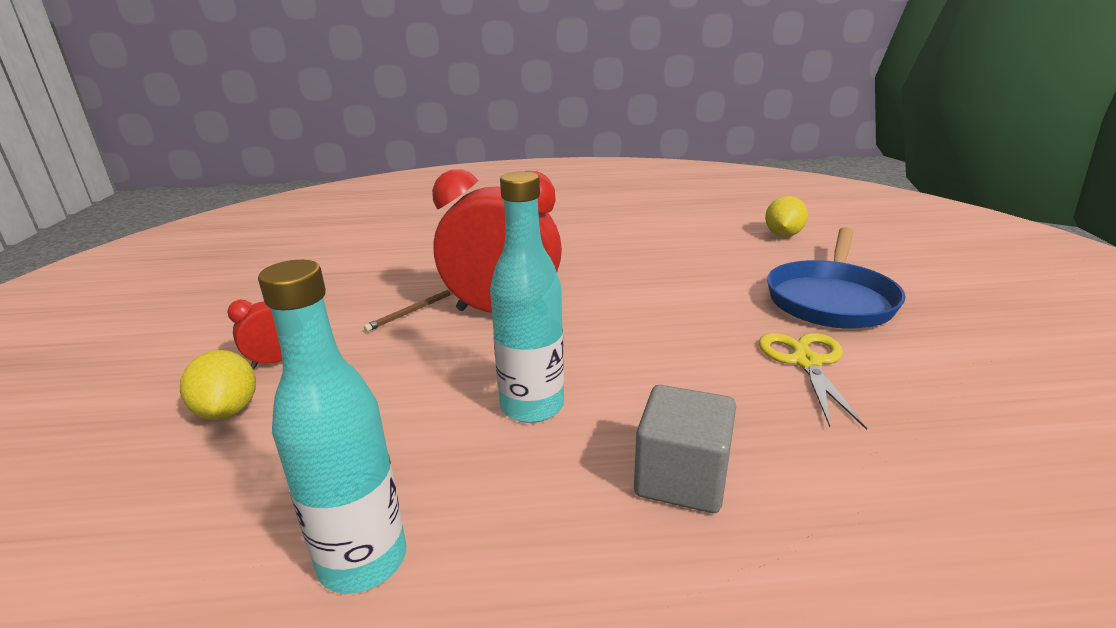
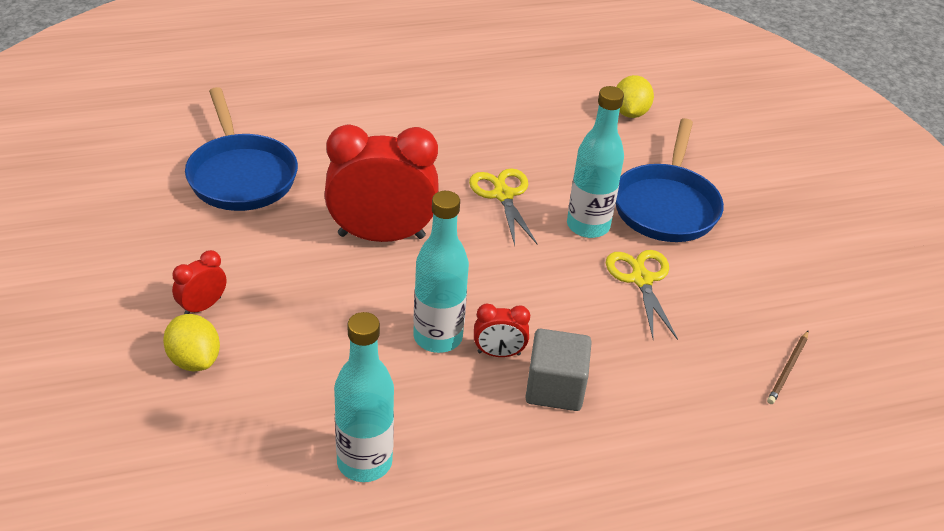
camera: 15 degrees left, 15 degrees up
brown pencil [364,289,453,332] -> brown pencil moved to [767,331,808,404]
none -> blue pan [185,87,298,211]
none -> yellow scissors [469,168,538,246]
none -> red clock [474,303,530,357]
none -> turquoise bottle [567,86,624,238]

